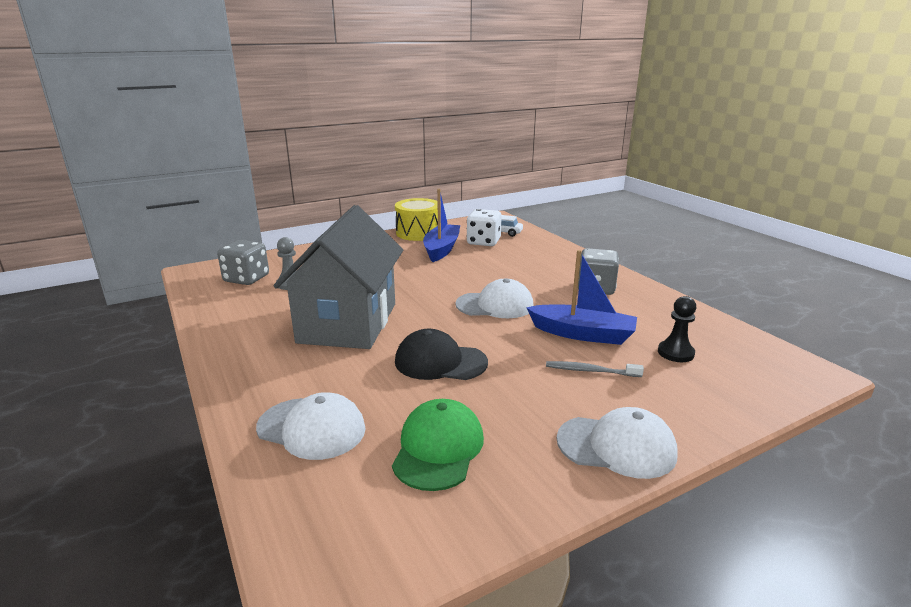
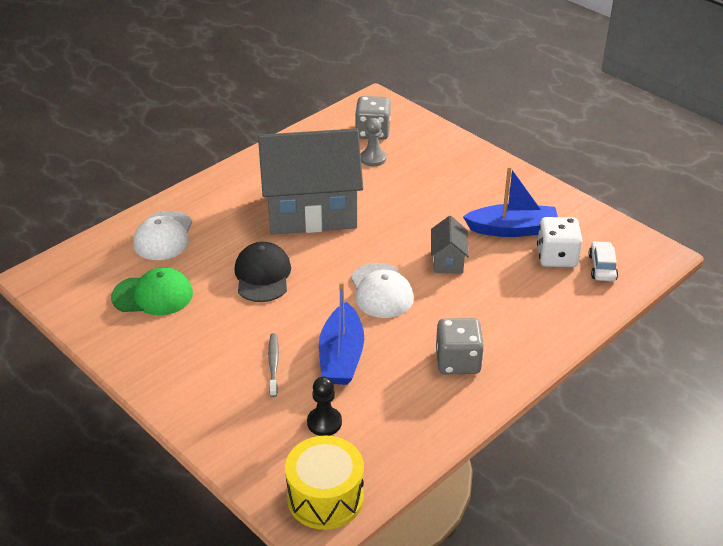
camera: 75 degrees right, 15 degrees up
yellow drum [395,198,438,241] -> yellow drum moved to [285,436,364,530]
white cap [557,407,678,479] -> none
none -> grey house [431,216,469,274]

